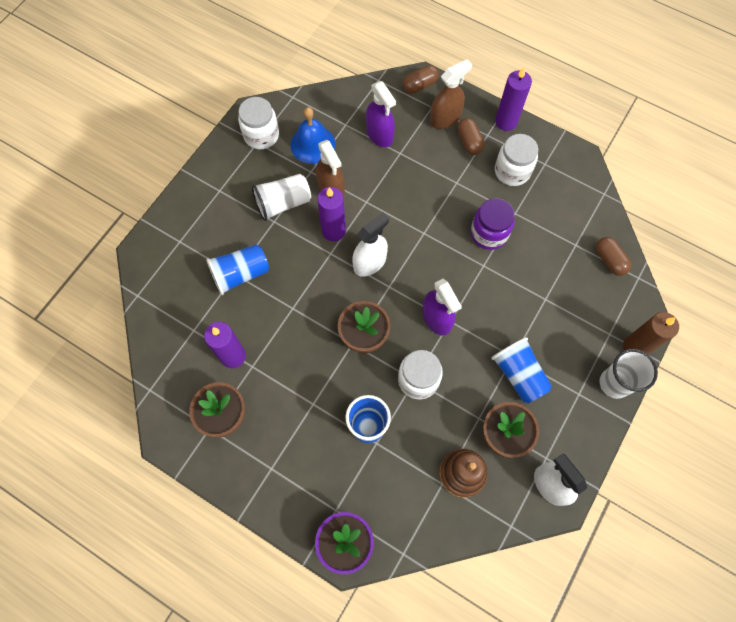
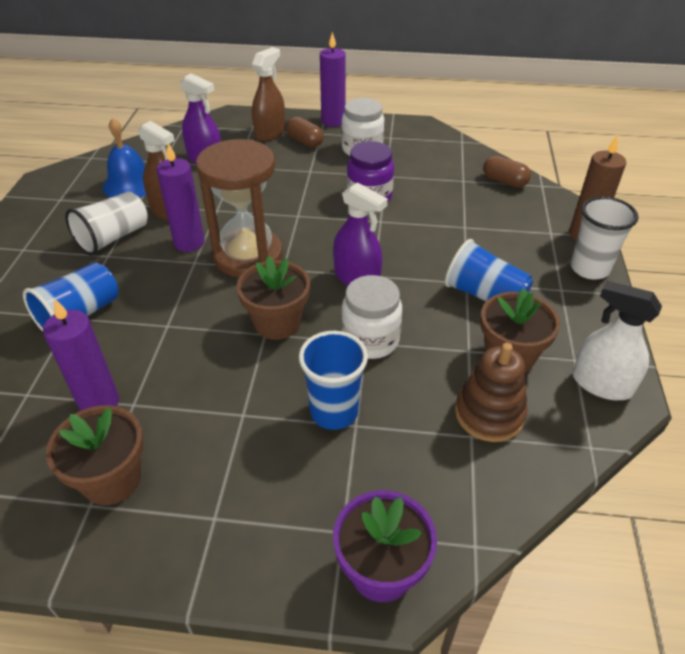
camera: 25 degrees left, 25 degrees down
white jar [238,97,279,149] -> none
white spray bottle [352,212,389,277] -> brown hourglass [196,139,283,277]
brown capsule [403,65,439,94] -> none

